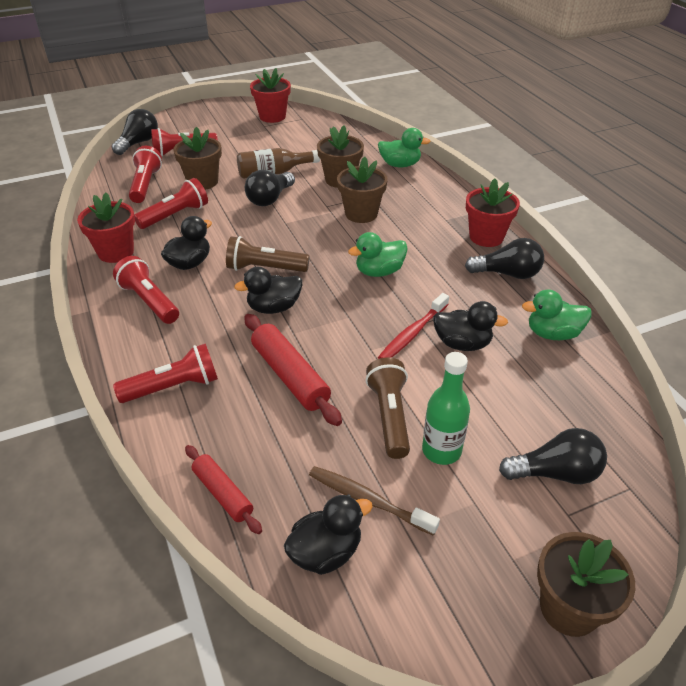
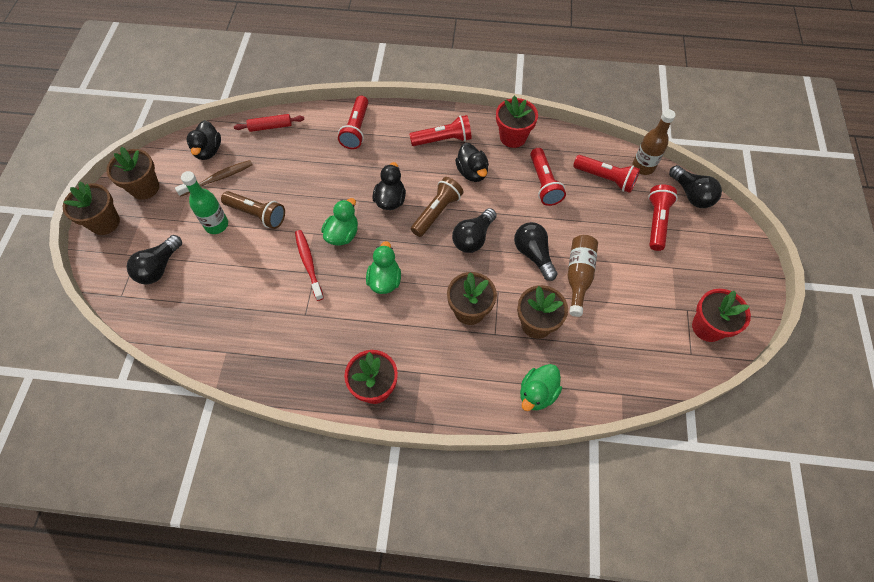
camera: 120 degrees right, 20 degrees up
brown flower pot [173,127,222,190] -> brown flower pot moved to [106,147,159,200]
red rolling pin [244,314,342,426] -> none
black duck [433,301,508,351] -> none
black light bulb [465,238,544,279] -> black light bulb moved to [452,208,497,253]
green duck [522,289,592,340] -> green duck moved to [321,198,358,246]
none -> brown bottle [632,109,676,175]

